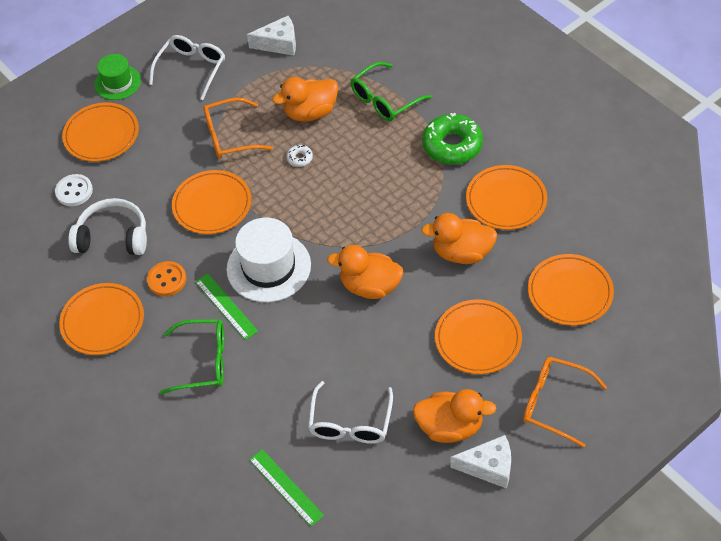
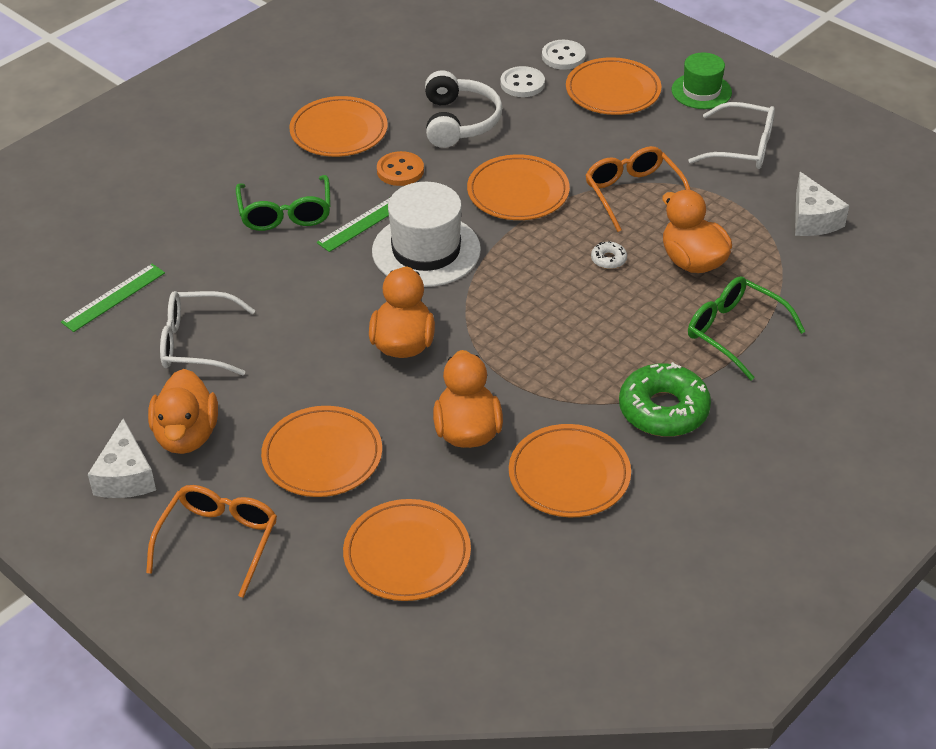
camera: 80 degrees right, 10 degrees down
none -> white button [542,40,586,70]

